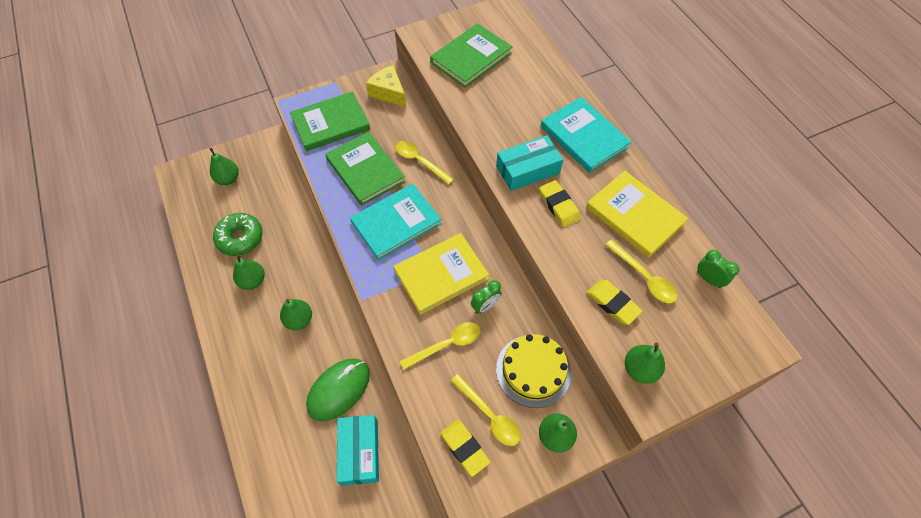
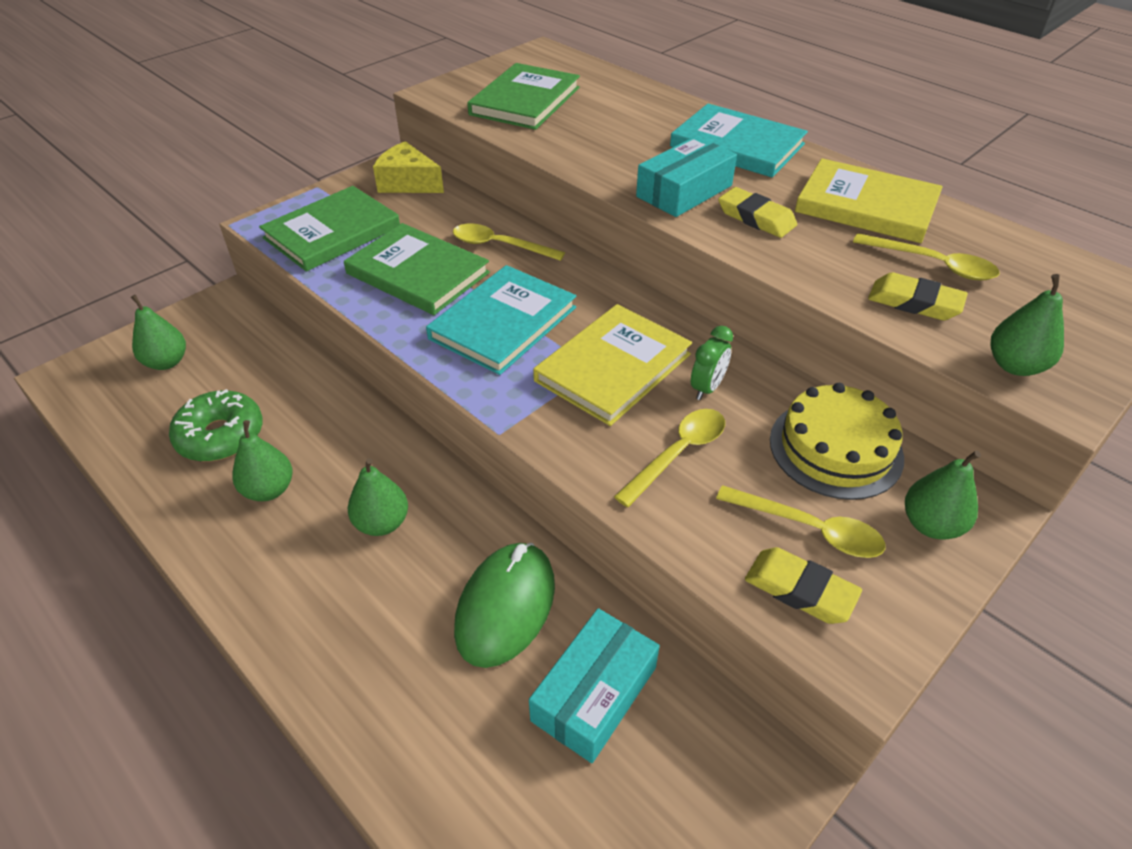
camera: 20 degrees left, 15 degrees down
turquoise box [337,415,379,486] -> turquoise box turned 60 degrees clockwise [529,608,660,763]
green clock [697,250,740,288] -> none

